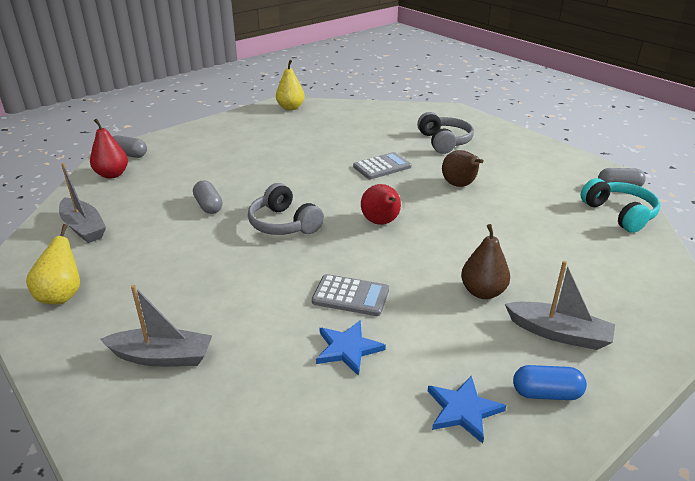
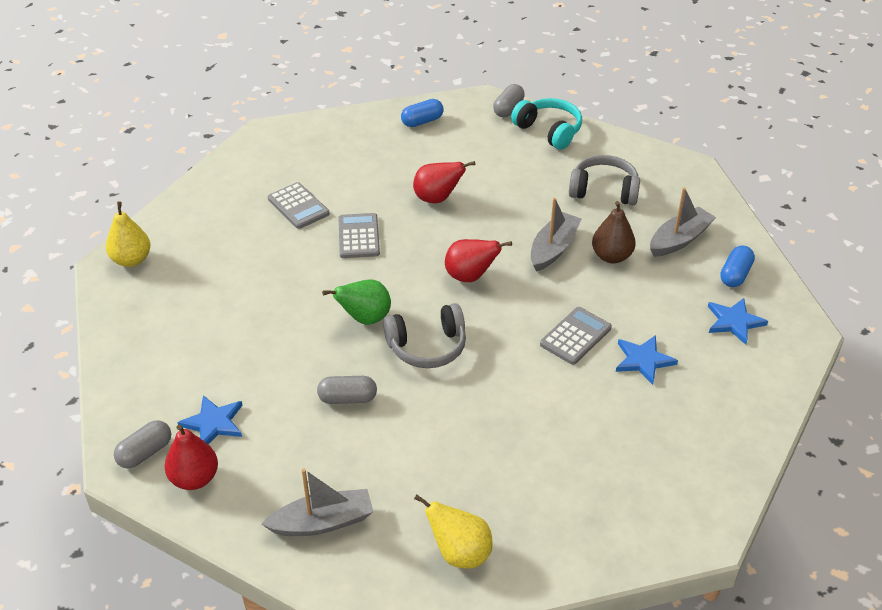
camera: 65 degrees left, 10 degrees up
grey boat [100,285,212,367] -> grey boat moved to [531,198,582,272]
grey headphones [417,112,474,154] -> grey headphones moved to [569,155,640,205]
brown pear [442,150,484,187] -> red pear [413,161,475,203]
turquoise headphones [581,178,660,233] -> turquoise headphones turned 45 degrees clockwise [511,98,582,150]
none -> blue star [177,395,243,444]
none -> grey calculator [268,182,330,229]
none -> green pear [322,279,391,325]
none -> blue capsule [401,99,444,127]

